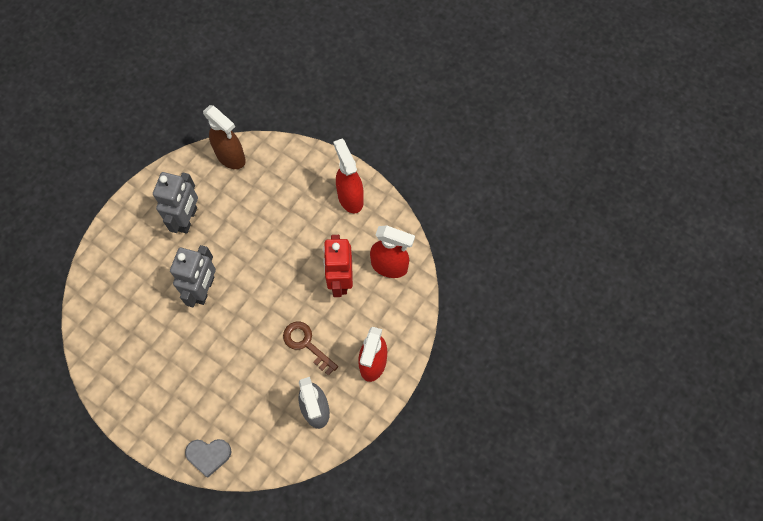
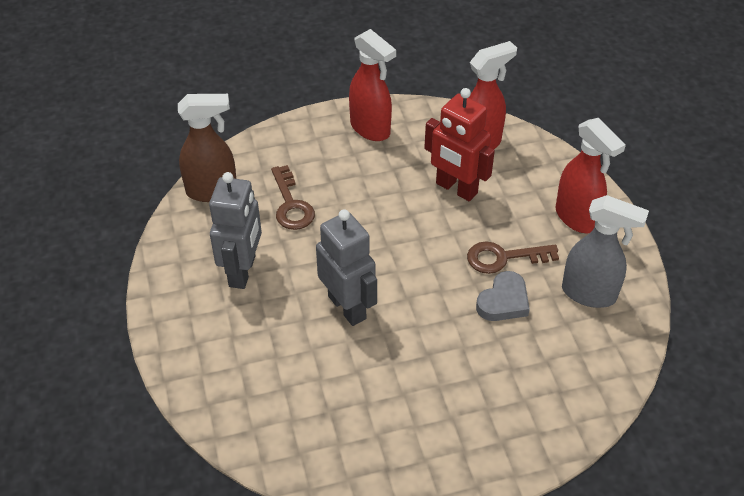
camera: 50 degrees left, 20 degrees down
grey robot [153,172,198,234] -> grey robot turned 45 degrees clockwise [209,172,262,289]
grey heart [185,439,231,478] -> grey heart moved to [476,271,530,321]
red spray bottle [333,139,364,214] -> red spray bottle turned 150 degrees counterclockwise [349,29,396,141]
none -> brown key [271,165,315,230]

